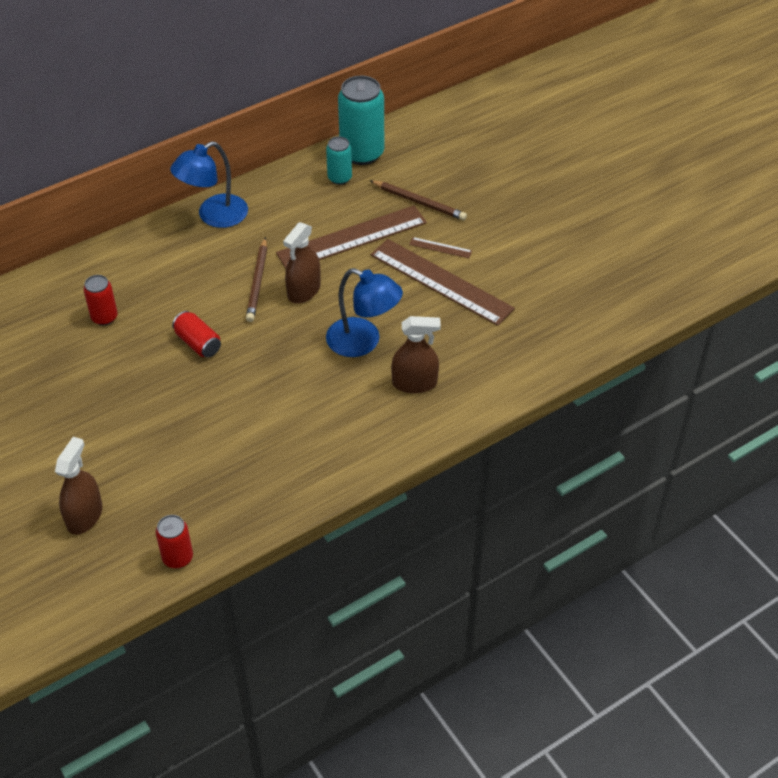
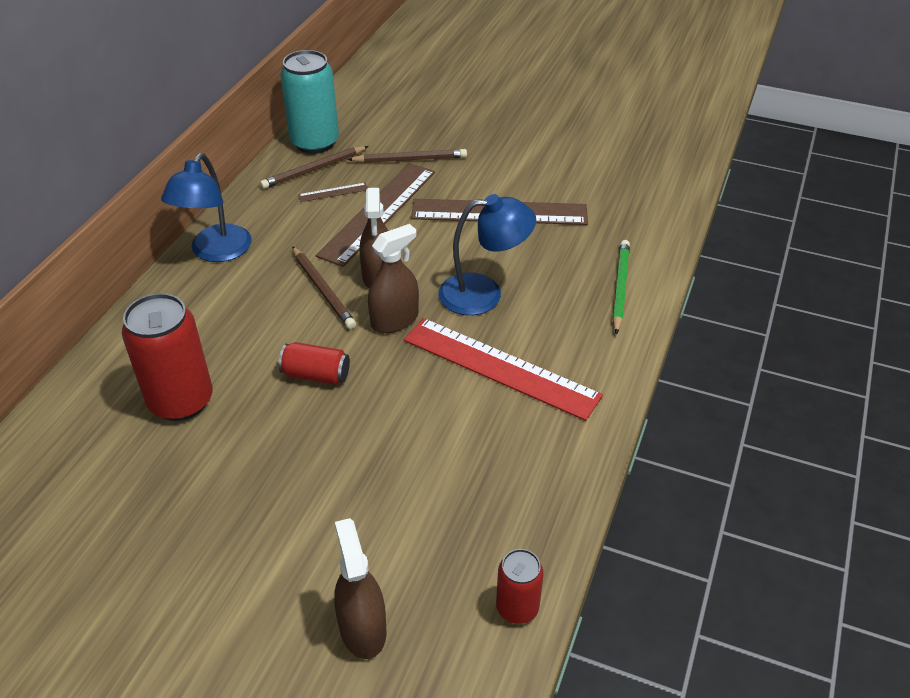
camera: 35 degrees left, 5 degrees down
red can [84,275,118,325] -> red can [122,293,213,421], size x1.84
turquoise can [326,136,352,185] -> brown pencil [260,146,368,189]
brown spray bottle [391,316,441,394] -> brown spray bottle moved to [368,224,419,333]
brown ruler [409,237,472,258] -> brown ruler moved to [298,183,368,202]
none -> red ruler [404,318,603,421]
none -> green pencil [613,240,630,335]

